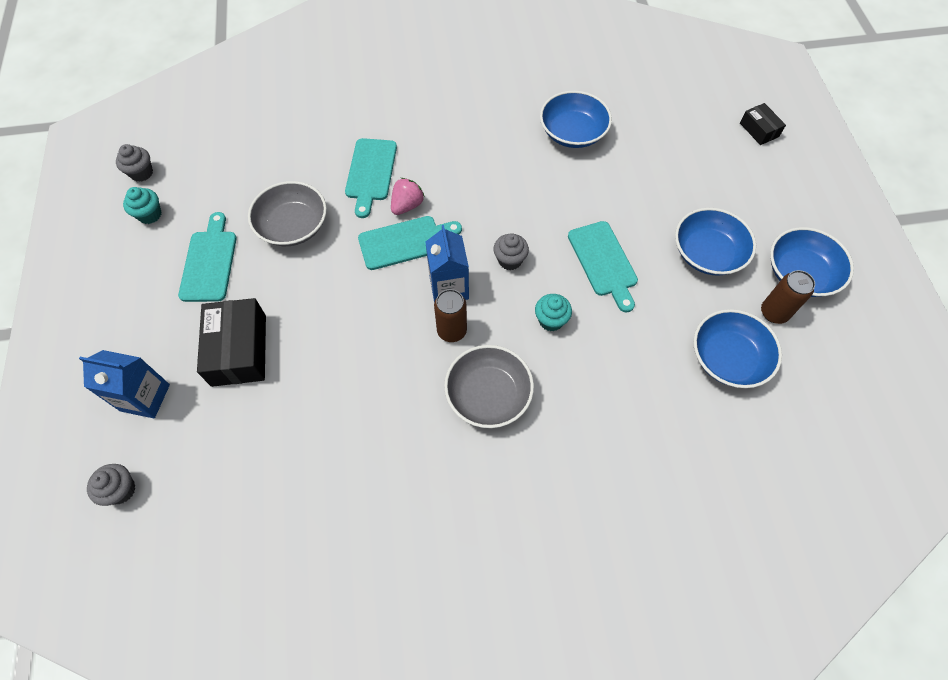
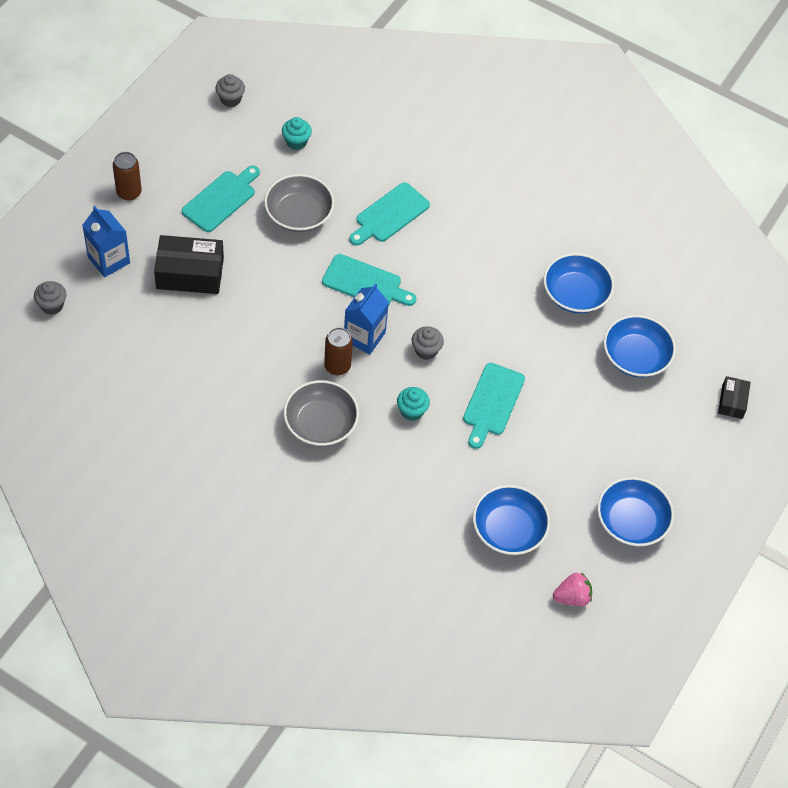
camera: 35 degrees right, 5 degrees down
turquoise cupcake [123,187,161,224] -> turquoise cupcake moved to [282,117,312,150]
black box [197,298,266,387] -> black box turned 60 degrees clockwise [154,235,224,294]
pink strawberry [391,178,425,215] -> pink strawberry moved to [553,572,592,606]
blue bowl [675,208,756,276] -> blue bowl moved to [604,315,676,377]
brown can [761,270,815,324] -> brown can moved to [113,152,142,201]

